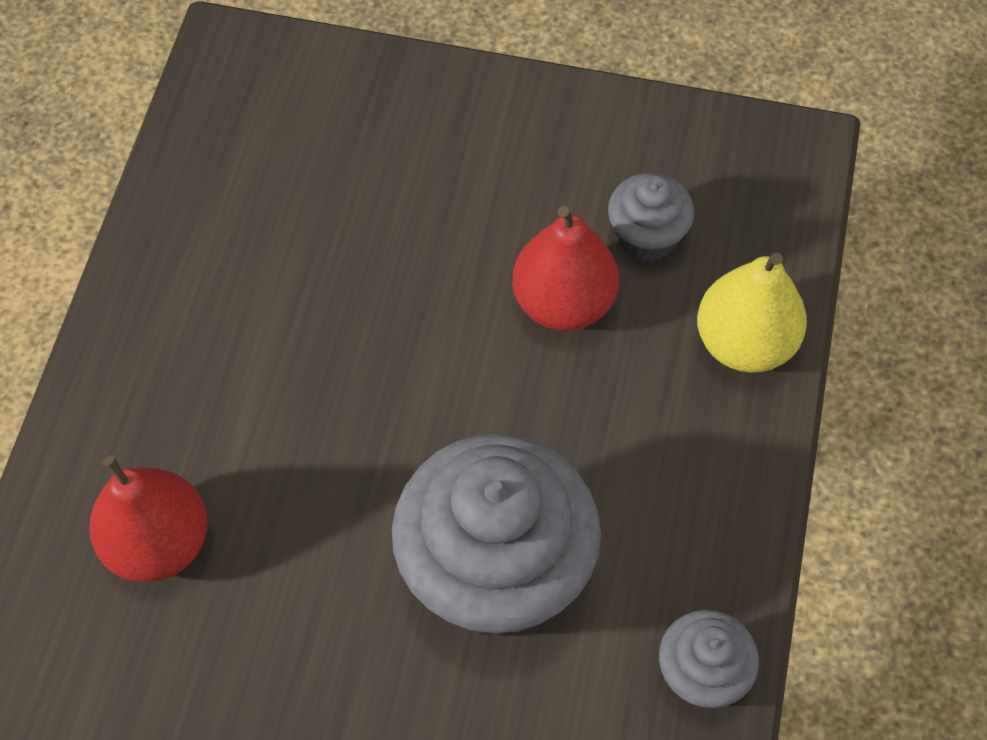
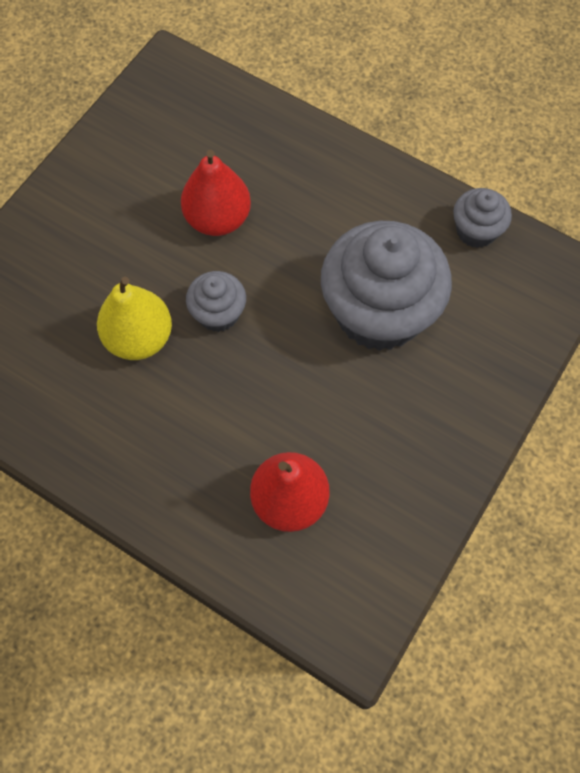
camera: 70 degrees left, 5 degrees up
grey cupcake [608,173,694,261] -> grey cupcake moved to [186,271,246,332]
yellow pear [697,253,807,373] -> yellow pear moved to [97,277,172,360]

